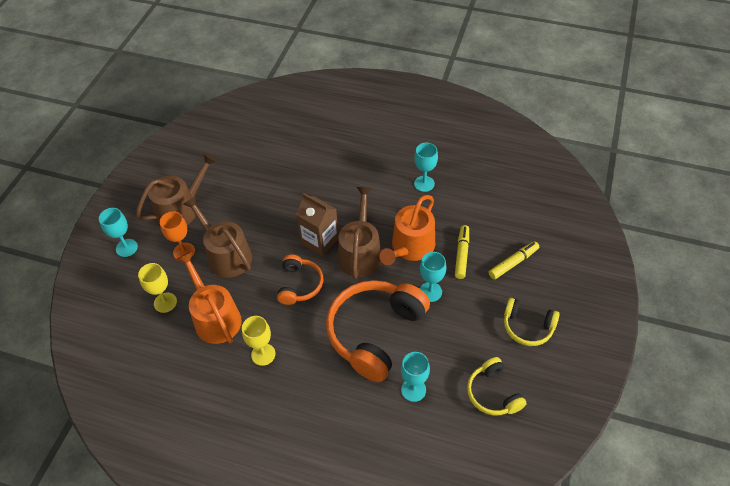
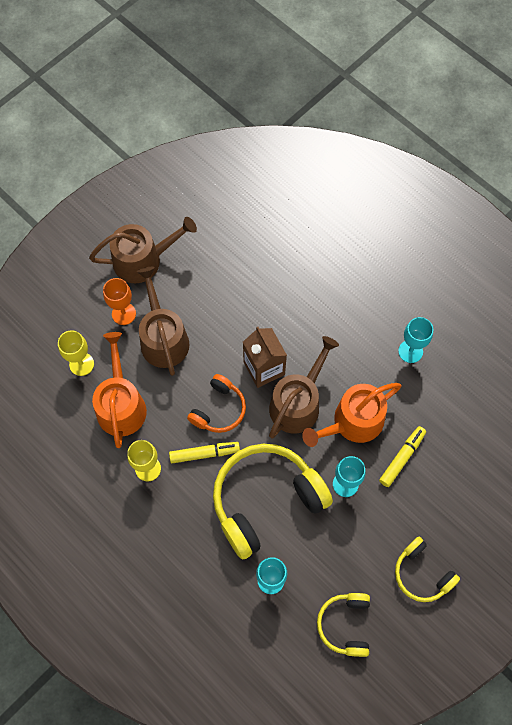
camera: 25 degrees right, 15 degrees up
turquoise goblet [99,208,138,257] -> none
orange headphones [326,280,430,382] -> yellow headphones [213,444,333,559]
yellow marker [489,241,539,280] -> yellow marker moved to [169,442,240,463]

